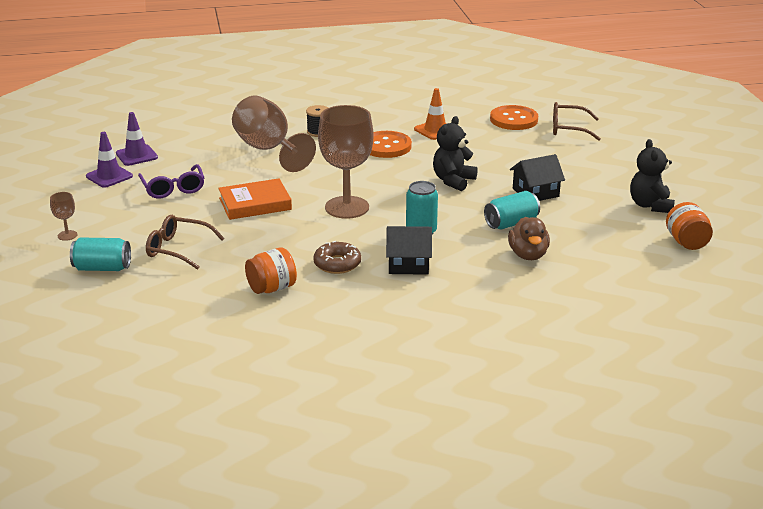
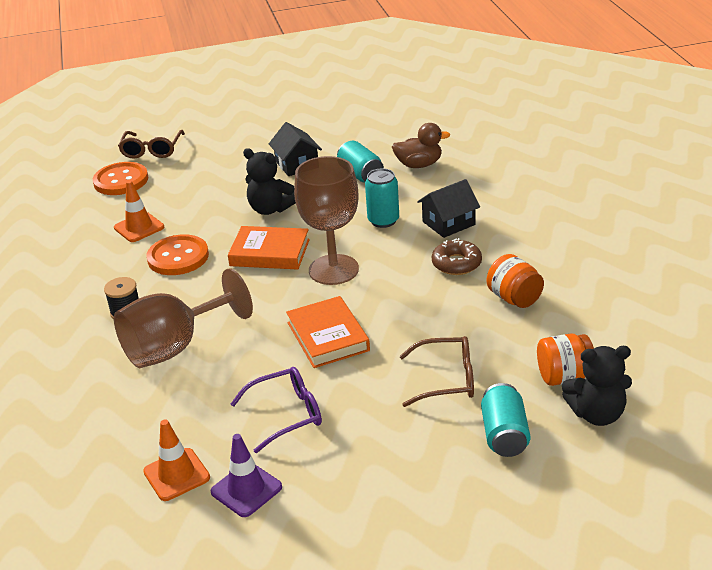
camera: 90 degrees left, 5 degrees up
brown goblet [50,192,77,241] -> none
purple traffic cone [116,112,158,166] -> orange traffic cone [143,419,210,501]
brown glasses [146,215,224,270] -> brown glasses turned 105 degrees counterclockwise [400,336,474,407]
black house [386,226,432,275] -> black house turned 60 degrees clockwise [417,179,480,238]
black teddy bear [630,139,675,213] -> black teddy bear moved to [562,346,632,426]
orange jar [666,202,713,250] -> orange jar moved to [537,334,594,386]
none -> orange book [228,226,310,270]

